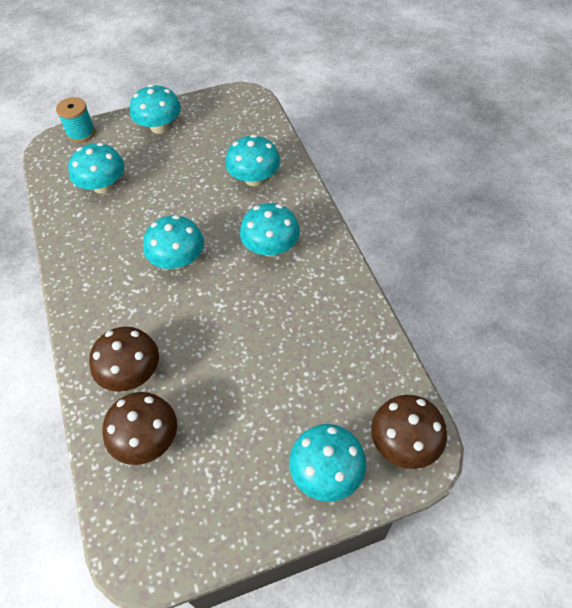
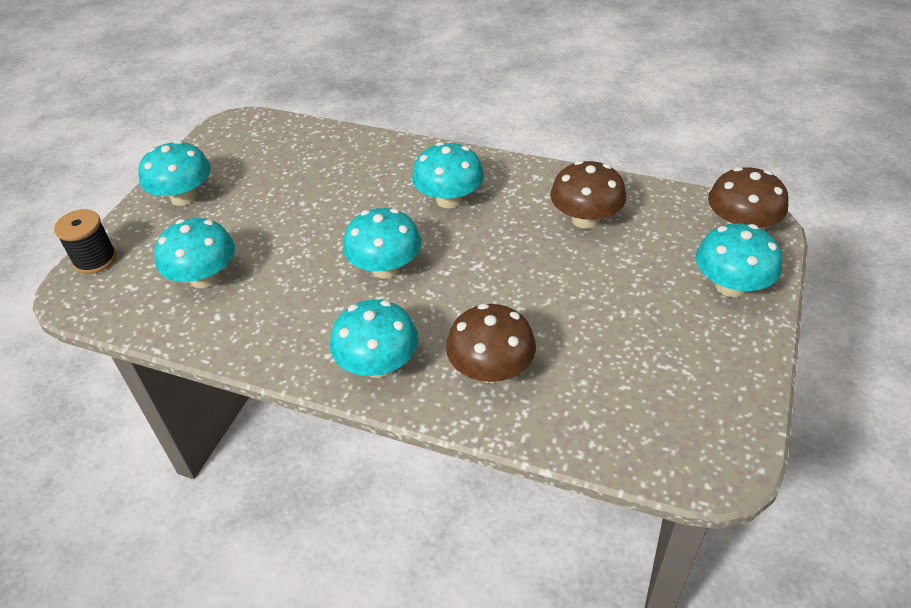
camera: 50 degrees left, 10 degrees down
turquoise spool [56,97,95,143] -> black spool [54,209,117,274]
brown mushroom [102,392,177,465] -> brown mushroom moved to [550,160,626,229]
turquoise mushroom [225,135,280,186] -> turquoise mushroom moved to [330,299,419,378]

